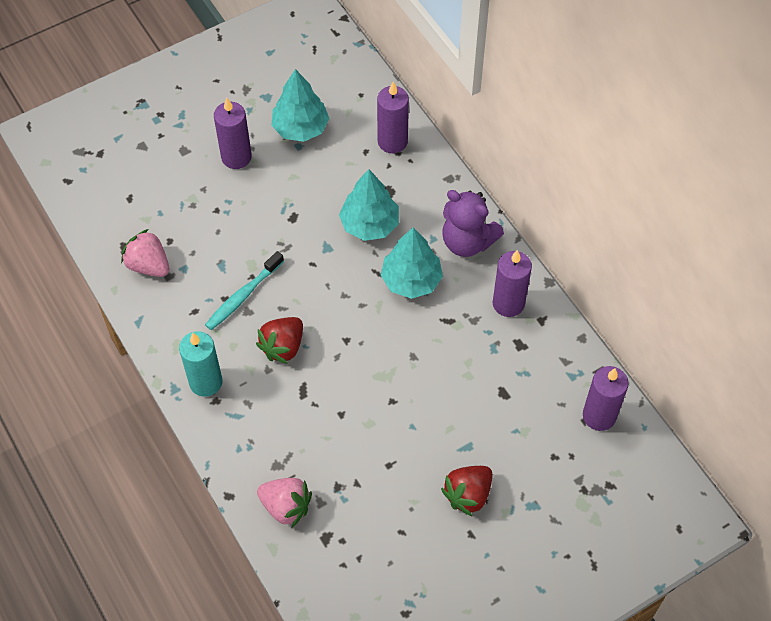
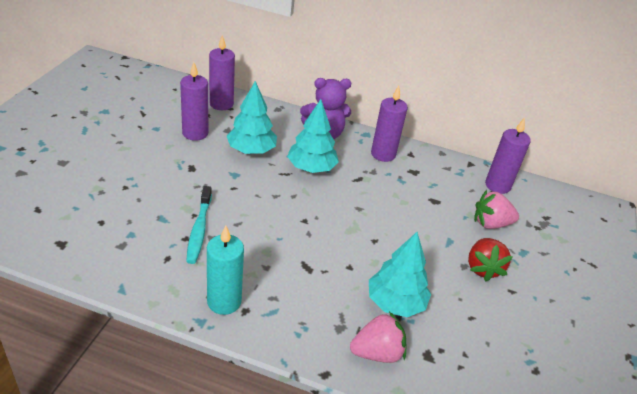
camera: 45 degrees left, 20 degrees down
pink strawberry [121,229,170,277] -> pink strawberry moved to [474,190,519,229]
purple candle [214,98,252,169] -> purple candle moved to [180,62,208,141]
red strawberry [256,317,303,364] -> none
turquoise tree [271,69,330,142] -> turquoise tree moved to [369,232,431,317]

